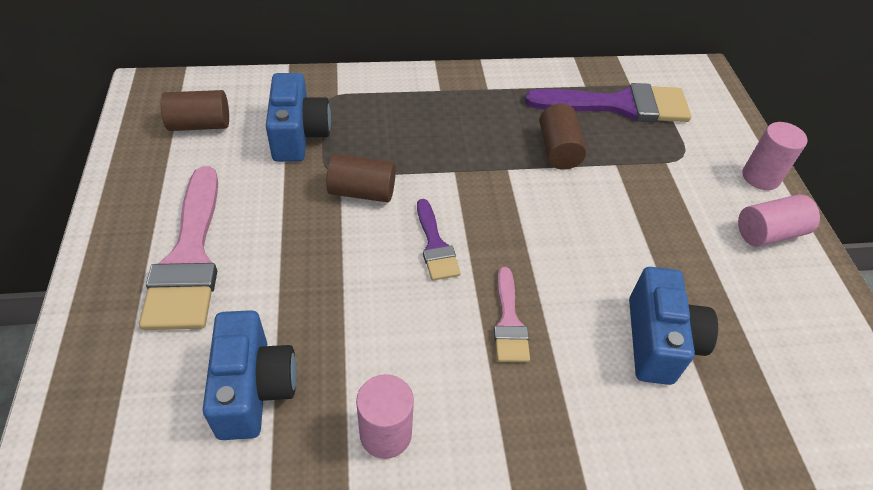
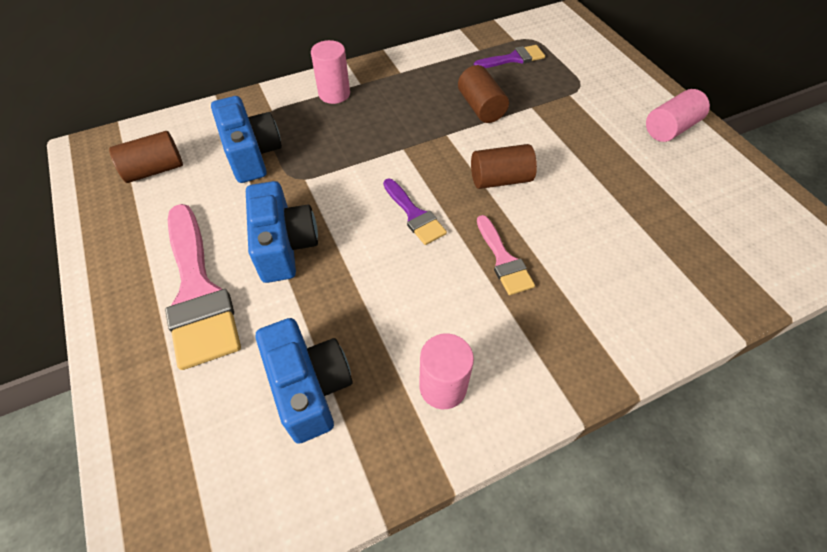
camera: 15 degrees left, 5 degrees up
brown cylinder [326,154,396,202] -> brown cylinder moved to [471,144,537,189]
purple brush [525,83,692,122] -> purple brush [474,45,545,68], size x0.52
blue camera [629,267,718,385] -> blue camera moved to [246,181,318,283]
pink cylinder [742,122,808,190] -> pink cylinder moved to [311,40,350,104]

